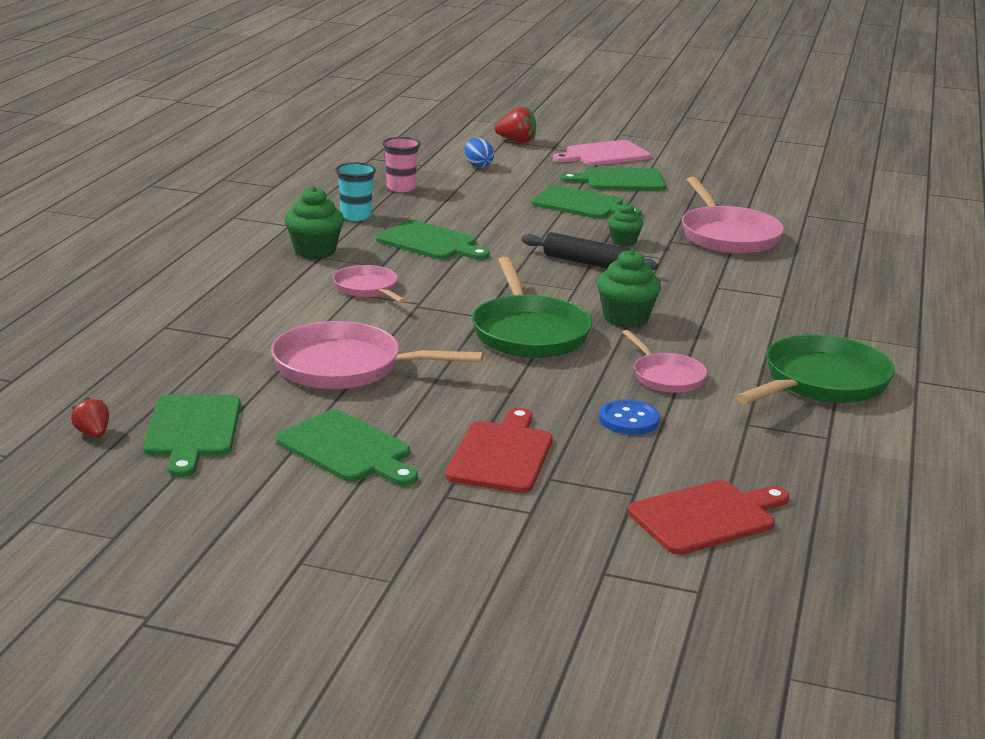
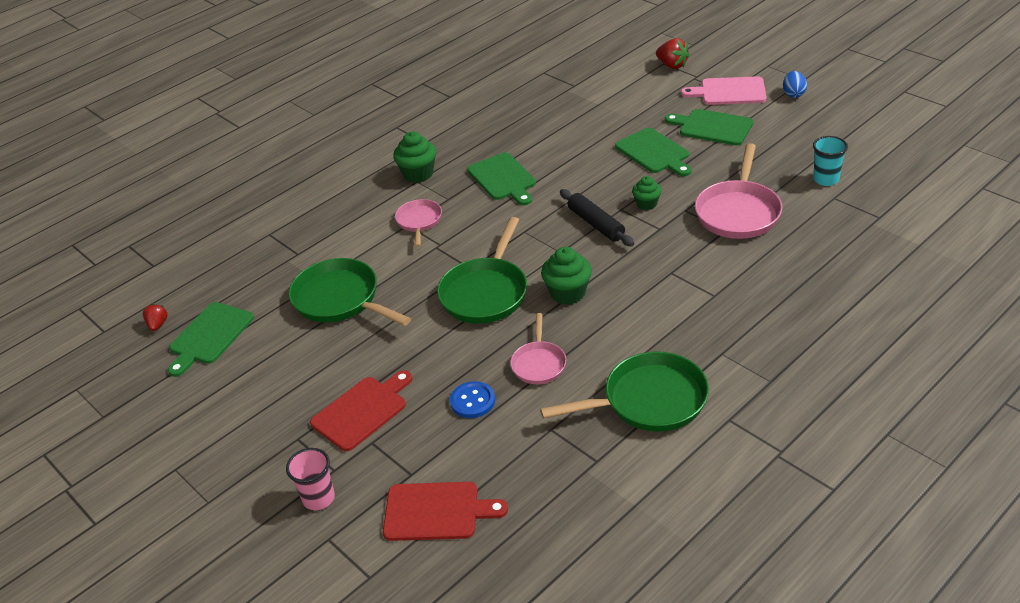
camera: 35 degrees right, 15 degrees up
pink pan [271,321,484,389] -> green pan [288,258,411,326]
green cutting board [276,410,418,486] -> none
turquoise cup [335,163,376,221] -> turquoise cup moved to [813,136,848,186]
pink cup [382,137,421,192] -> pink cup moved to [286,448,335,510]
blue egg [464,138,494,168] -> blue egg moved to [783,71,807,98]

